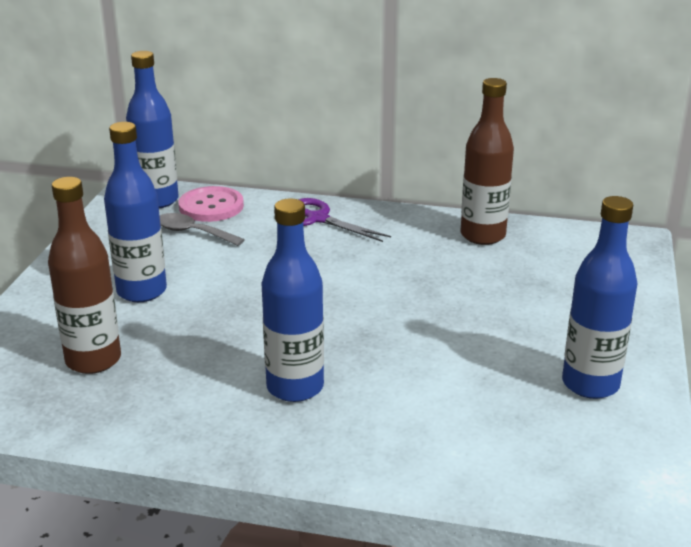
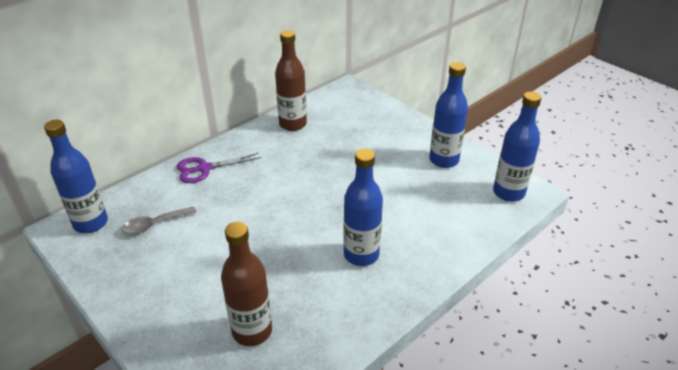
camera: 55 degrees left, 10 degrees up
blue bottle [104,122,167,302] -> blue bottle moved to [493,92,542,202]
pink button [178,186,244,222] -> none

